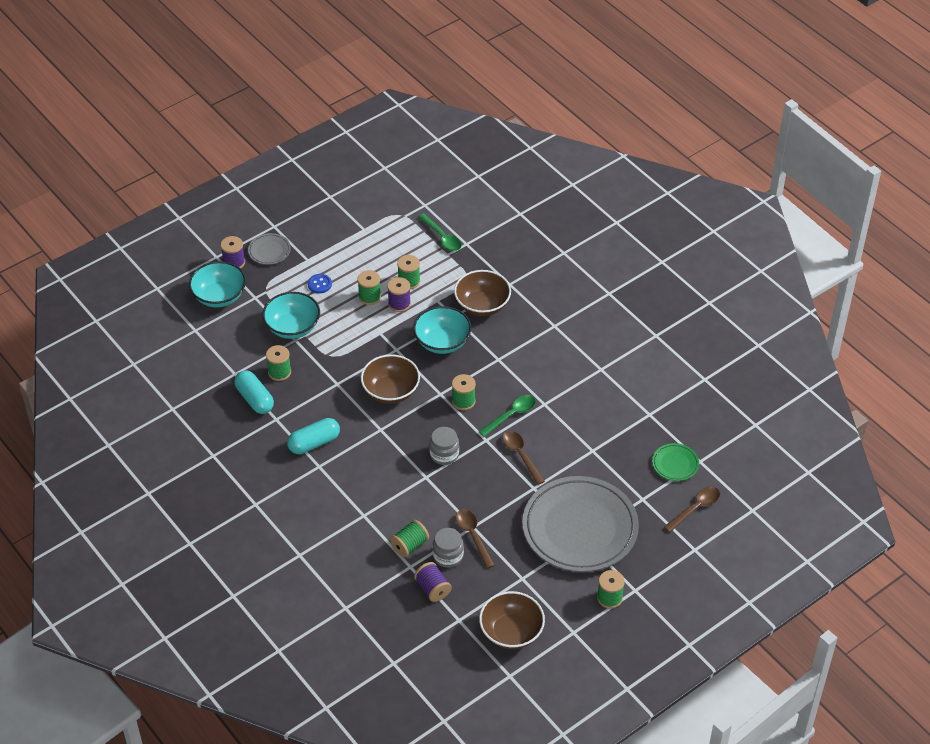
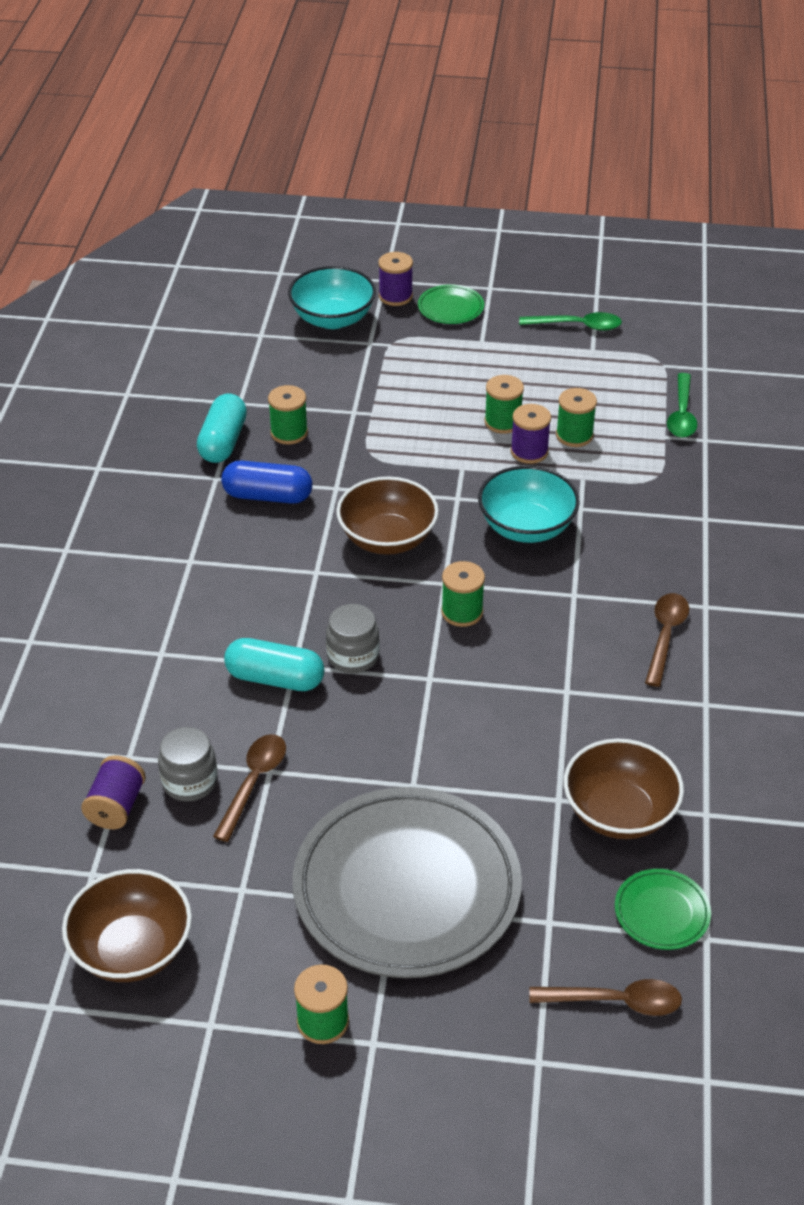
camera: 45 degrees right, 5 degrees down
grey plate [248,233,291,265] -> green plate [418,284,484,324]
turquoise bowl [262,292,320,339] -> none
turquoise capsule [287,418,340,454] -> turquoise capsule moved to [224,638,325,691]
blue button [308,274,332,294] -> none
green spool [390,520,429,557] -> none
brown bowl [454,270,511,316] -> brown bowl moved to [564,739,684,839]
green spoon [479,395,536,437] -> green spoon moved to [519,312,622,331]
brown spoon [502,431,545,485] -> brown spoon moved to [645,593,689,687]
none -> blue capsule [221,460,312,504]

